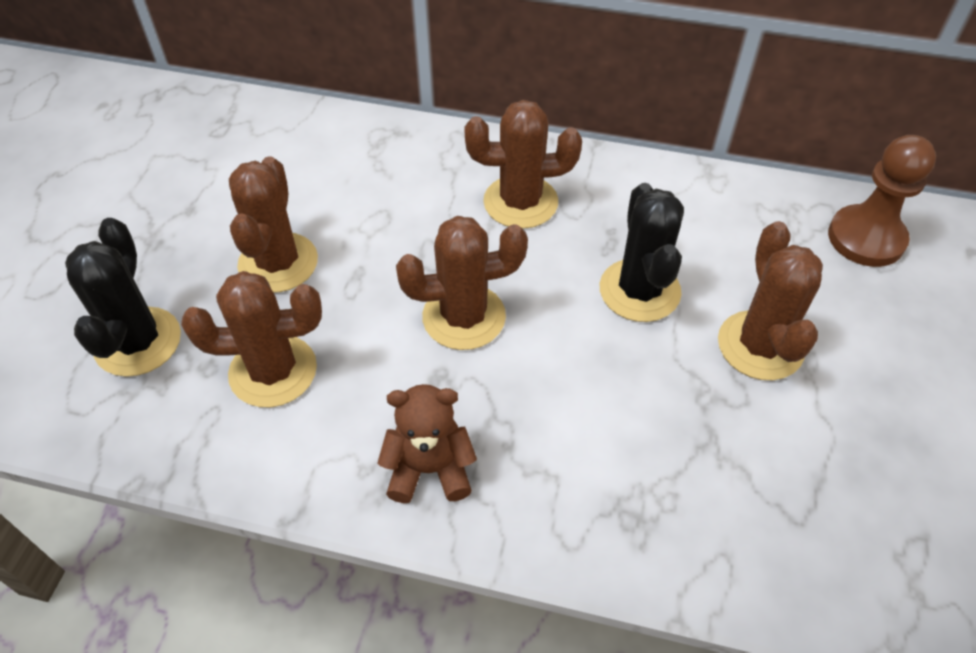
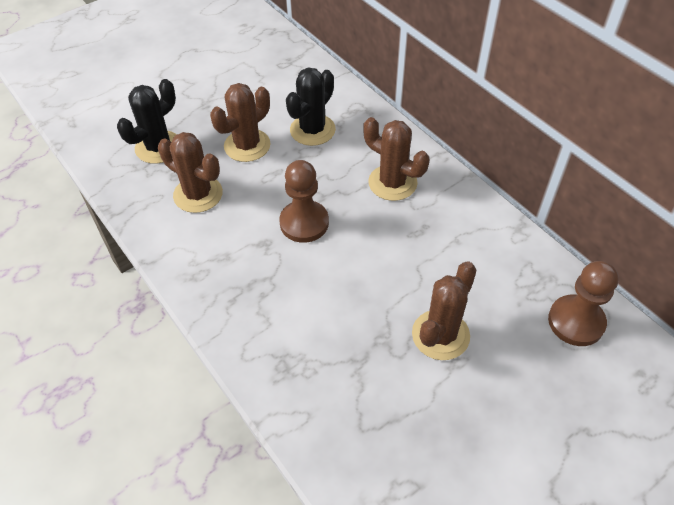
camera: 40 degrees right, 0 degrees up
brown teddy bear [377,384,477,503] -> none
brown cactus [396,216,528,350] -> brown pawn [279,160,329,243]
black cactus [599,183,684,322] -> black cactus moved to [286,67,336,146]

